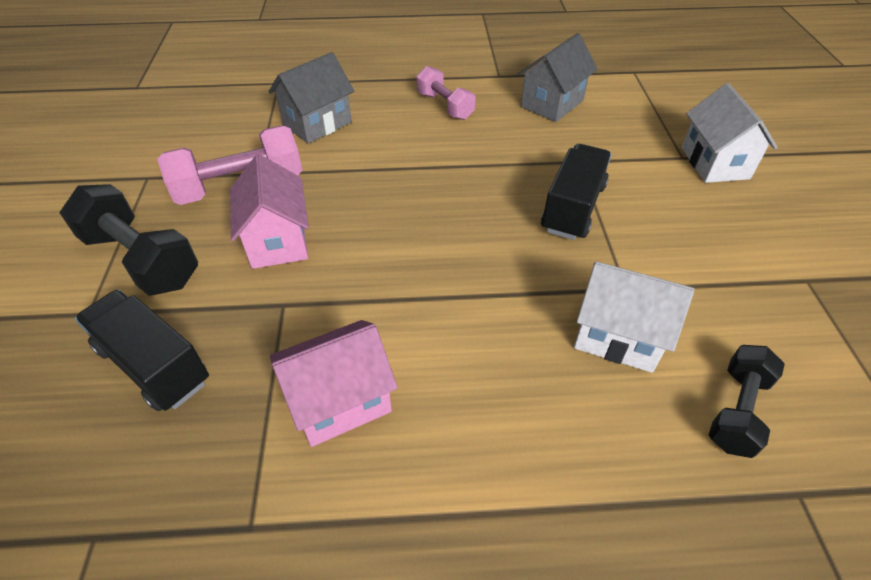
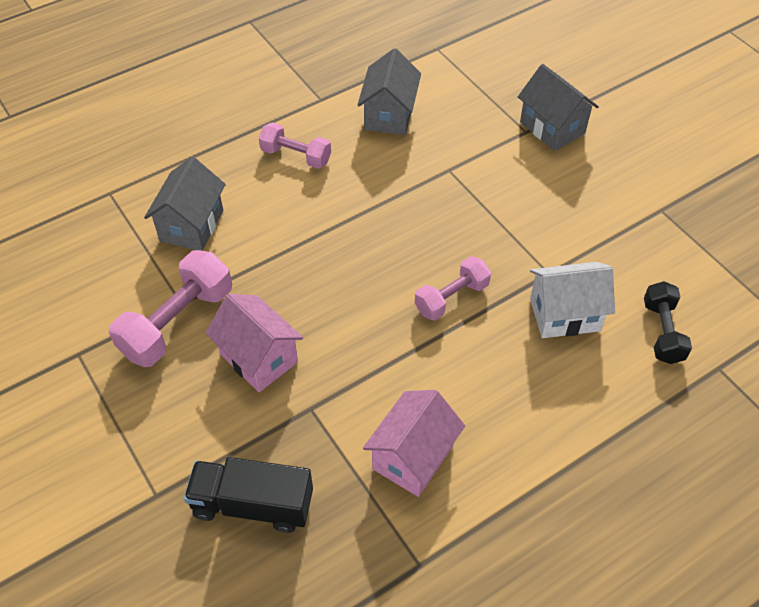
camera: 30 degrees left, 5 degrees up
black dumbbell [59,184,198,296] -> none
black truck [541,144,611,240] -> none
white house [681,83,777,183] -> grey house [518,64,599,151]
none -> pink dumbbell [415,256,491,320]

